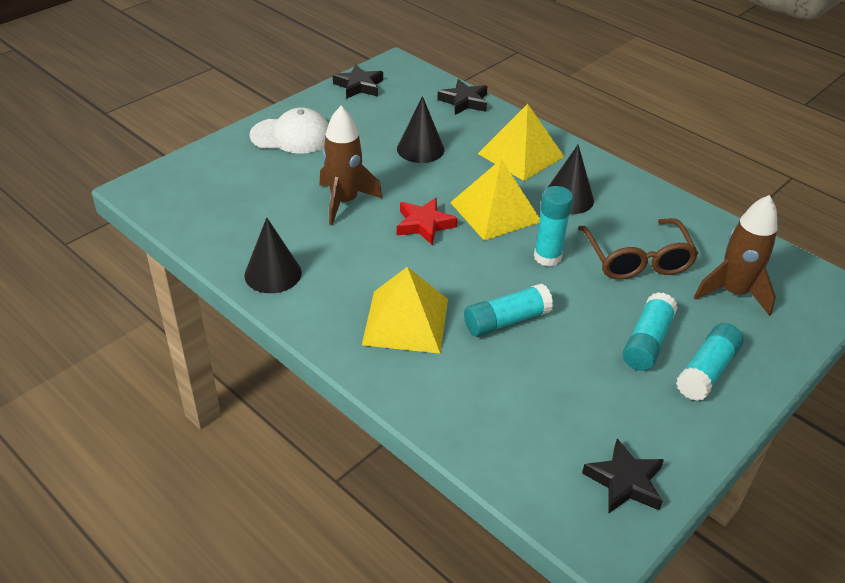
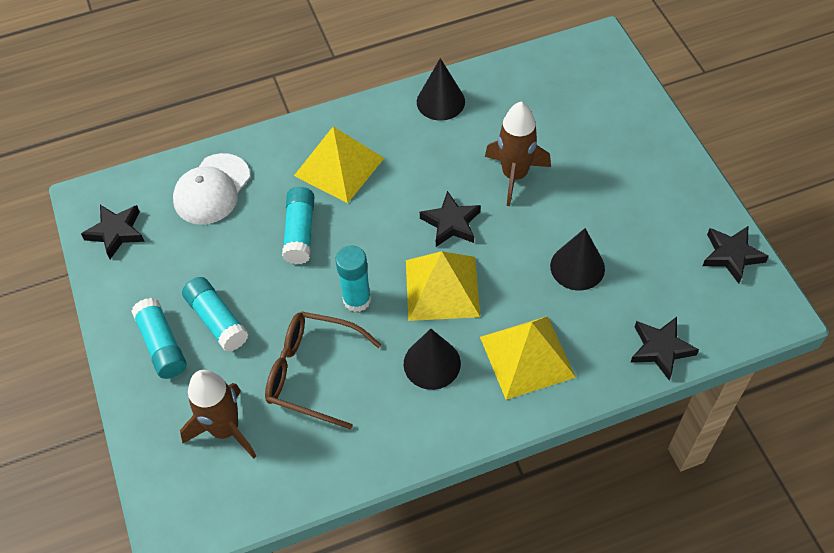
camera: 120 degrees right, 15 degrees up
white cap [250,107,329,154] -> white cap moved to [173,153,250,225]
red star [397,198,457,246] -> black star [420,191,481,247]

